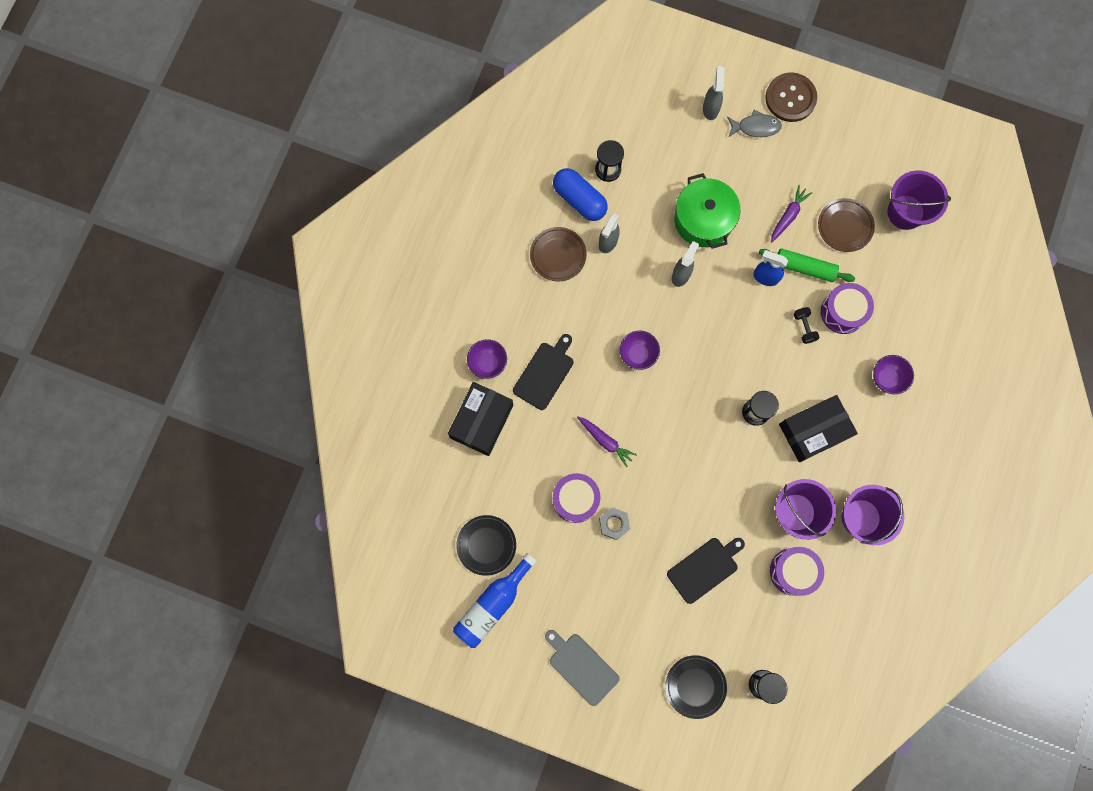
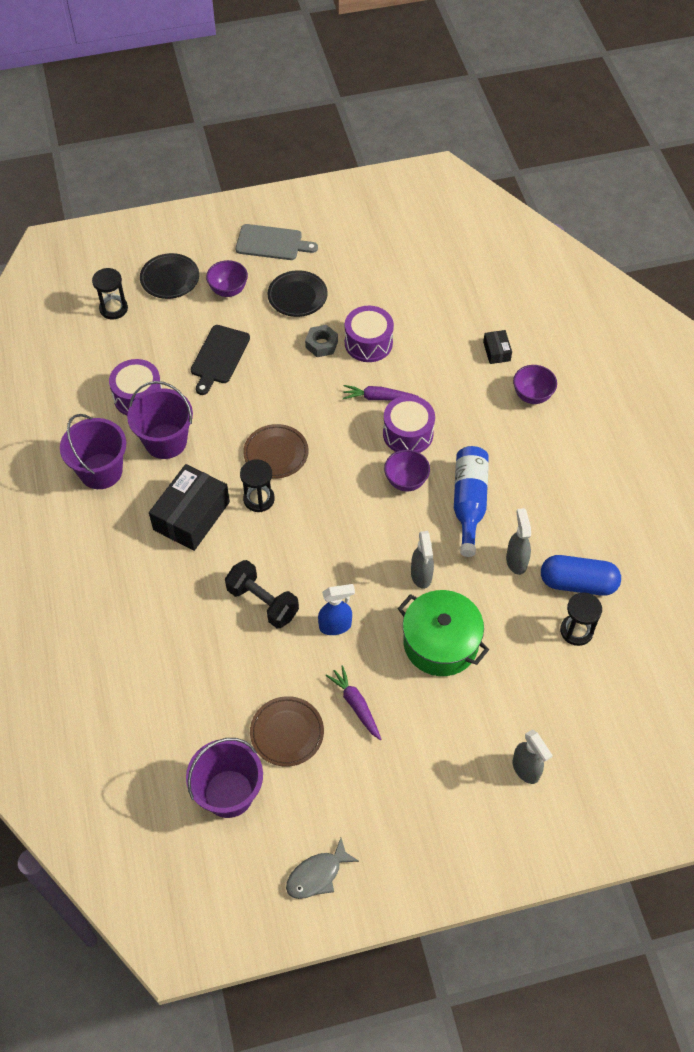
camera: 145 degrees right, 20 degrees down
black box [448,382,513,456] -> black box [483,330,512,364], size x0.47
blue bottle [453,553,537,648] -> blue bottle moved to [454,446,489,557]
black plate [456,515,516,576] -> black plate moved to [268,270,328,317]
black cutting board [513,334,574,410] -> none
brown plate [530,227,587,281] -> brown plate moved to [243,424,308,478]
grey fish [727,110,782,137] -> grey fish moved to [286,838,359,899]
green rolling pin [759,248,855,282] -> none
brown button [765,72,817,122] -> none
purple carrot [771,185,812,243] -> purple carrot turned 150 degrees clockwise [326,665,381,740]
black dumbbell [794,307,819,344] -> black dumbbell [225,560,299,628], size x1.78
purple drum [821,283,874,334] -> purple drum moved to [383,395,435,453]
purple bowl [873,355,914,394] -> purple bowl moved to [206,260,248,297]

